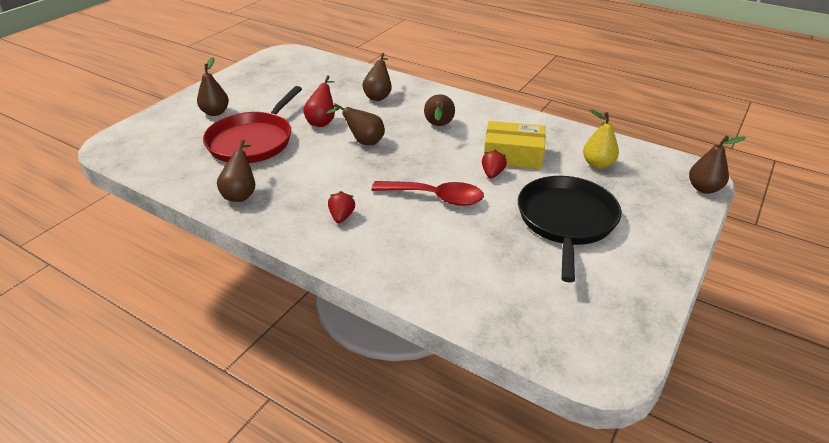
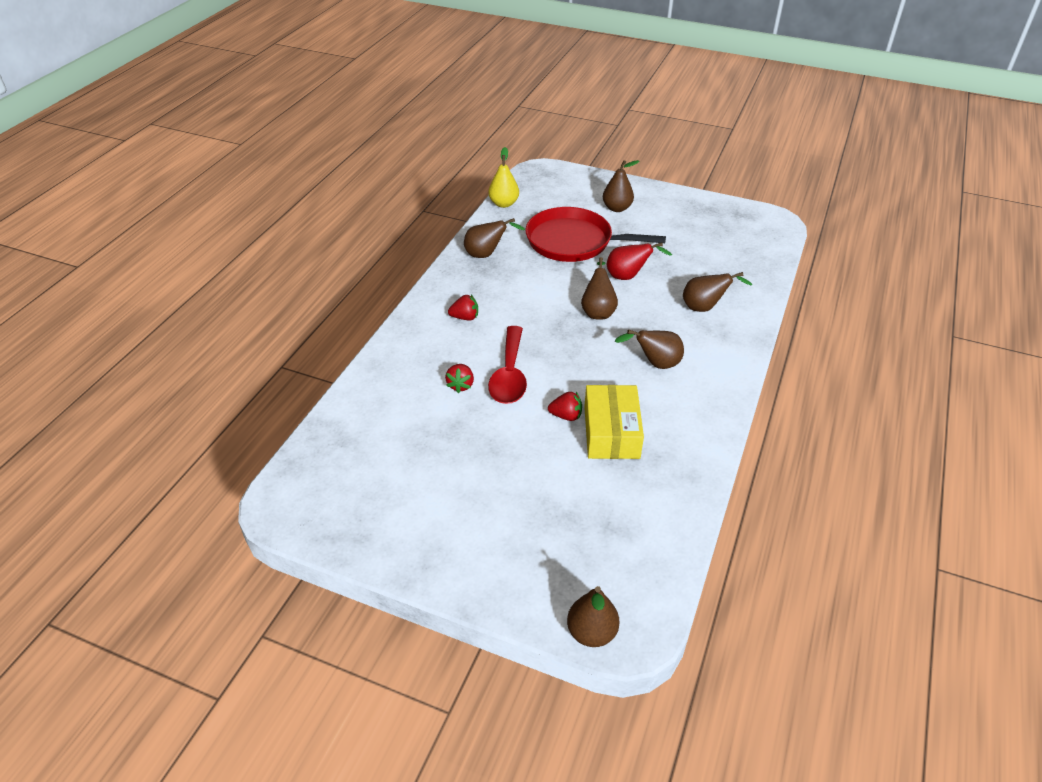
camera: 80 degrees right, 5 degrees up
black pan [518,176,621,283] -> none
yellow pear [583,109,619,169] -> yellow pear moved to [488,147,519,208]
none -> red strawberry [445,364,474,393]

